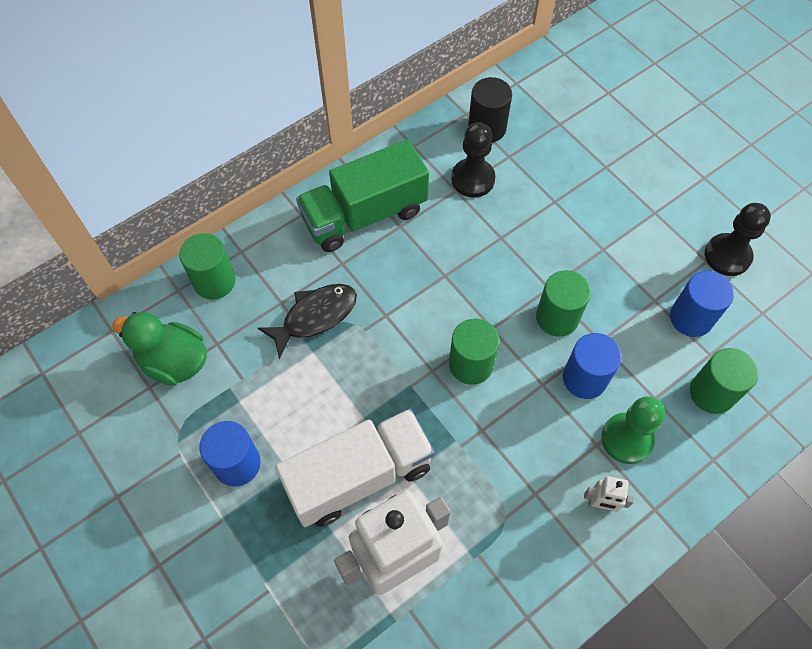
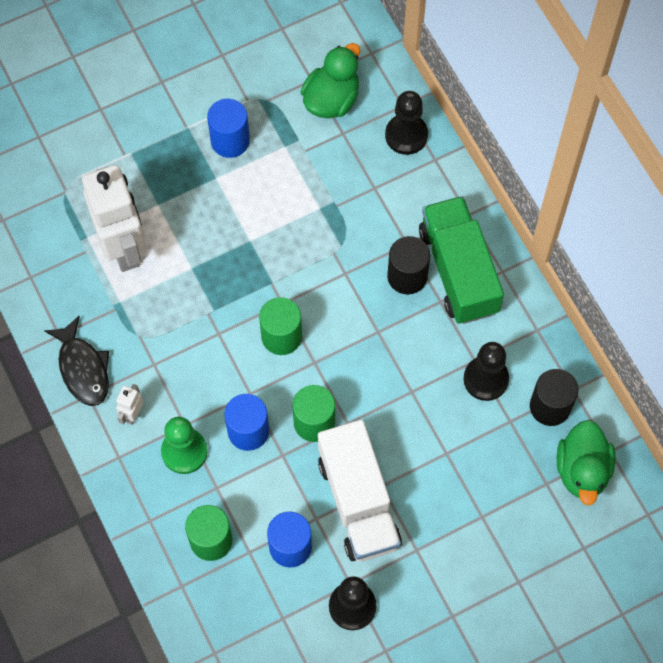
camera: 100 degrees right, 5 degrees up
green cylinder [179,233,236,299] -> black pawn [385,91,428,155]
black fish [258,284,357,359] -> black fish moved to [44,316,109,406]
white truck [275,409,435,527] -> white truck moved to [318,420,402,562]
none -> black cylinder [387,236,430,294]
none -> green duck [557,420,615,506]

